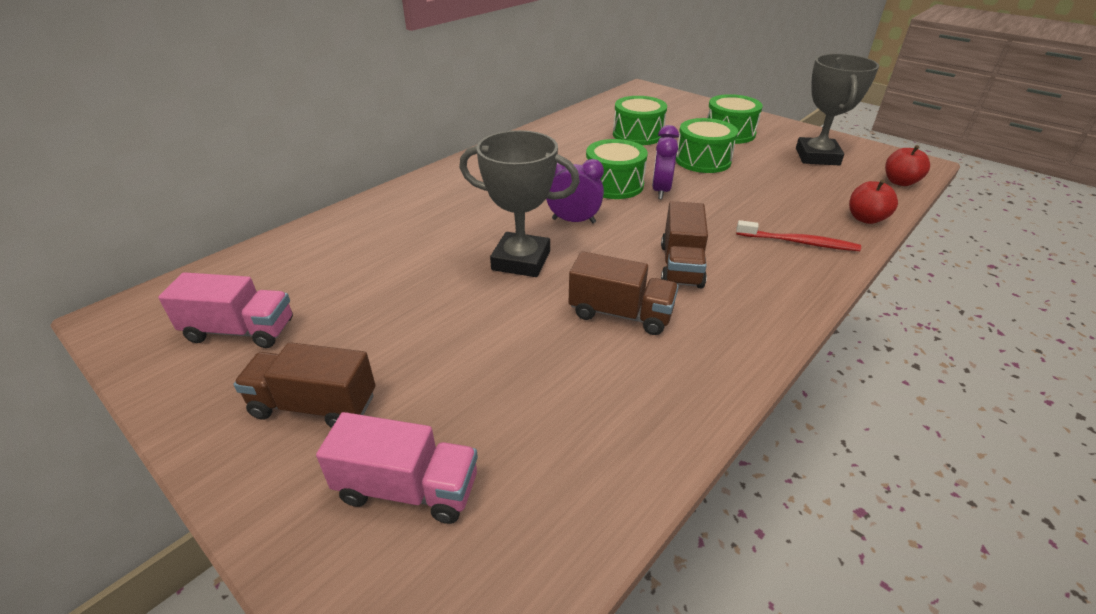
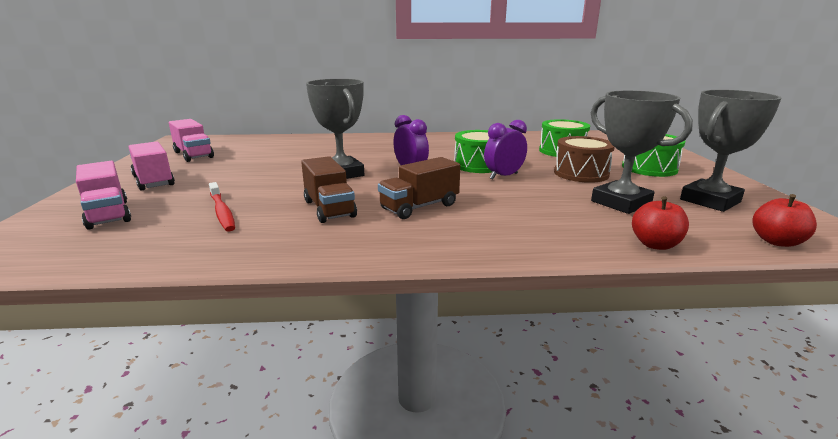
camera: 45 degrees right, 15 degrees down
brown truck [233,342,375,428] -> pink truck [128,141,175,191]
green drum [676,118,738,173] -> brown drum [554,136,615,183]
red toothbrush [736,220,861,251] -> red toothbrush moved to [209,182,235,231]
none -> grey trophy [591,90,693,214]

